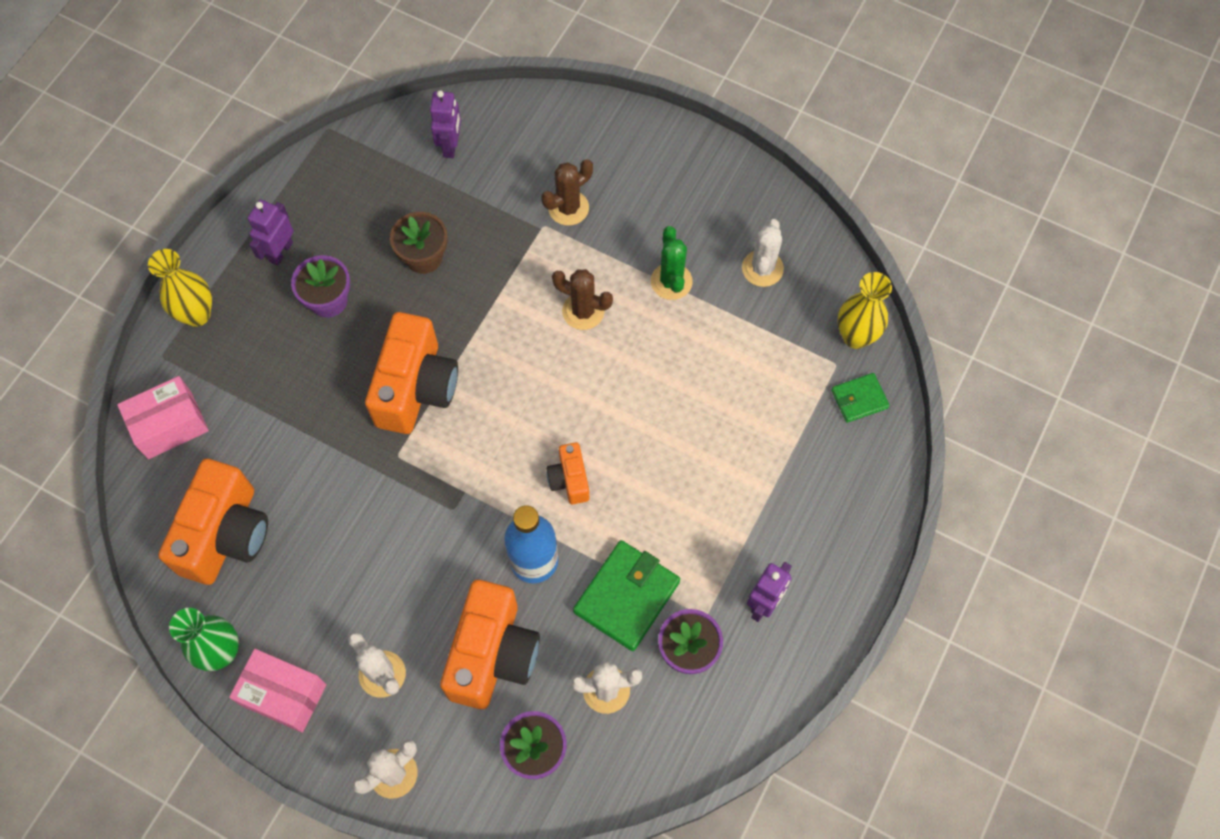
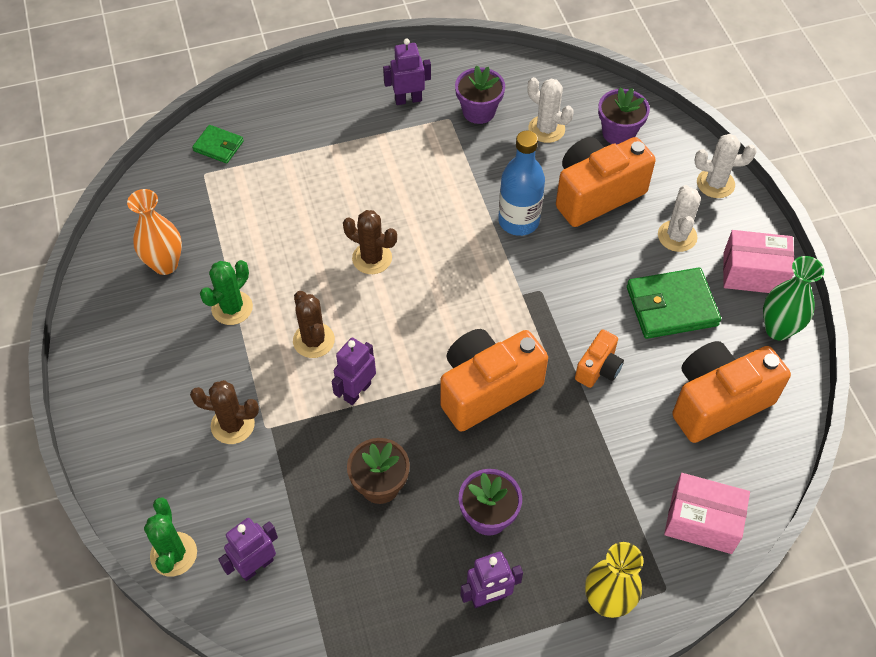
camera: 135 degrees left, 10 degrees down
pink box [229,649,327,733] -> pink box turned 60 degrees counterclockwise [723,230,794,293]
orange camera [546,442,589,504] -> orange camera moved to [575,329,624,388]
green wallet [573,540,680,651] -> green wallet moved to [627,268,721,339]
white cactus [742,219,784,287] -> orange vase [127,189,182,275]
yellow vase [837,272,892,349] -> none
none -> green cactus [144,497,197,576]
none -> purple robot [331,337,376,405]
none -> brown cactus [343,210,397,274]

